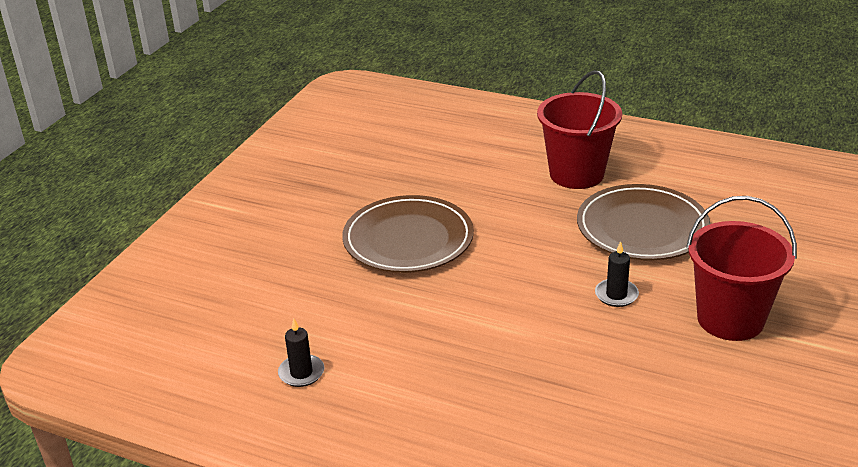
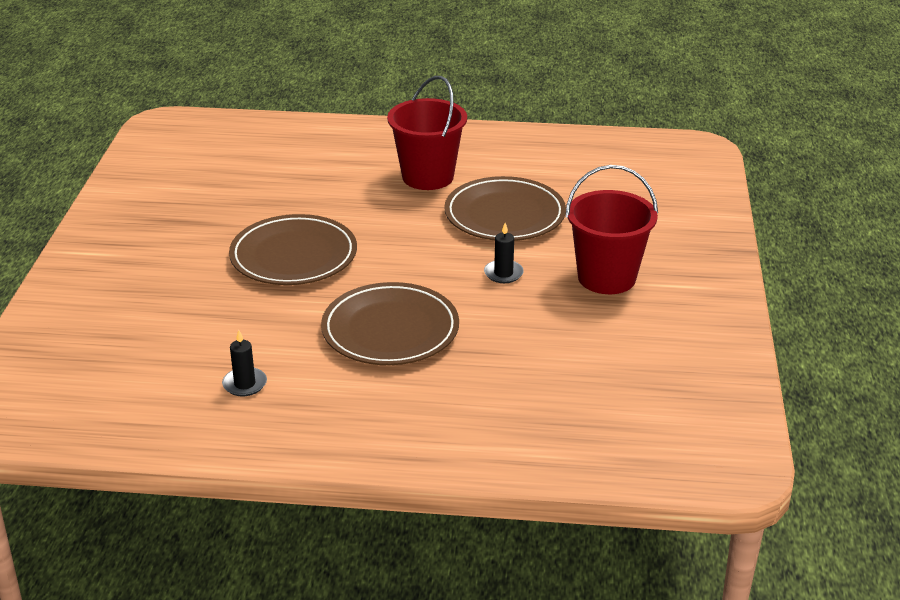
camera: 20 degrees left, 0 degrees up
none -> brown plate [321,282,459,365]

